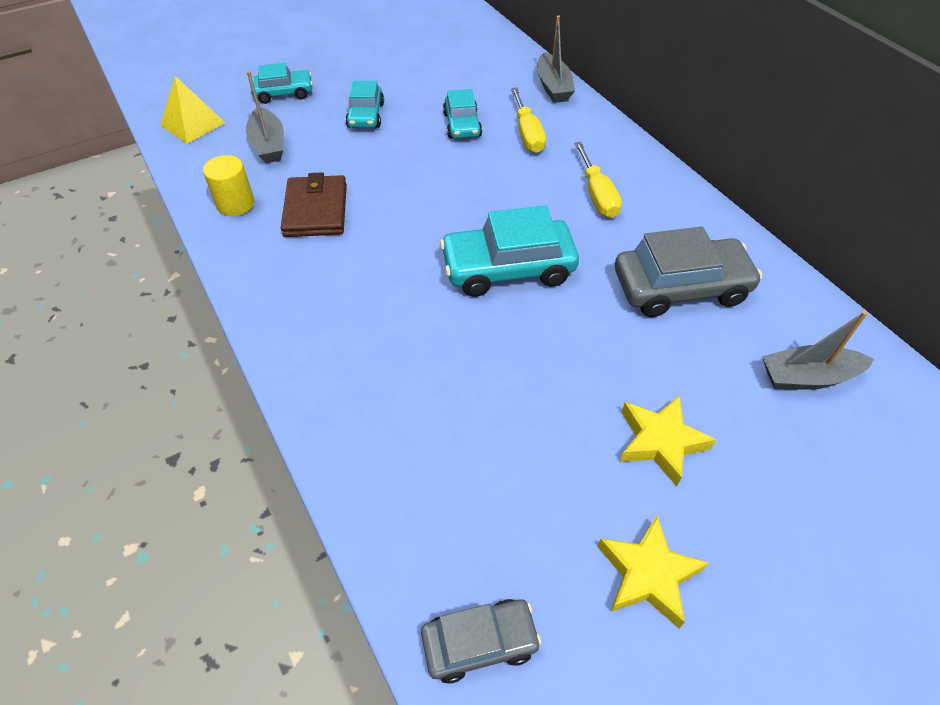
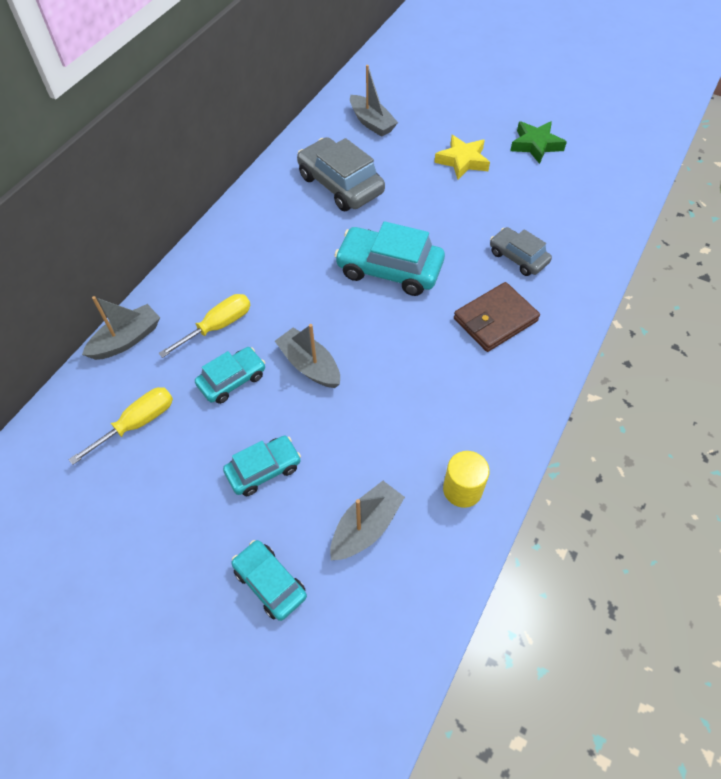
camera: 120 degrees left, 5 degrees up
yellow pyramid [160,76,225,144] -> none
brown wallet [281,172,347,237] -> brown wallet moved to [454,282,540,352]
grey car [421,599,542,683] -> grey car moved to [490,227,552,276]
turquoise car [440,205,579,297] -> turquoise car turned 150 degrees clockwise [334,221,445,296]
yellow screwdriver [574,142,622,218] -> yellow screwdriver moved to [68,387,173,465]
yellow star [597,516,709,628] -> green star [510,121,567,164]
none -> grey boat [275,324,340,388]

